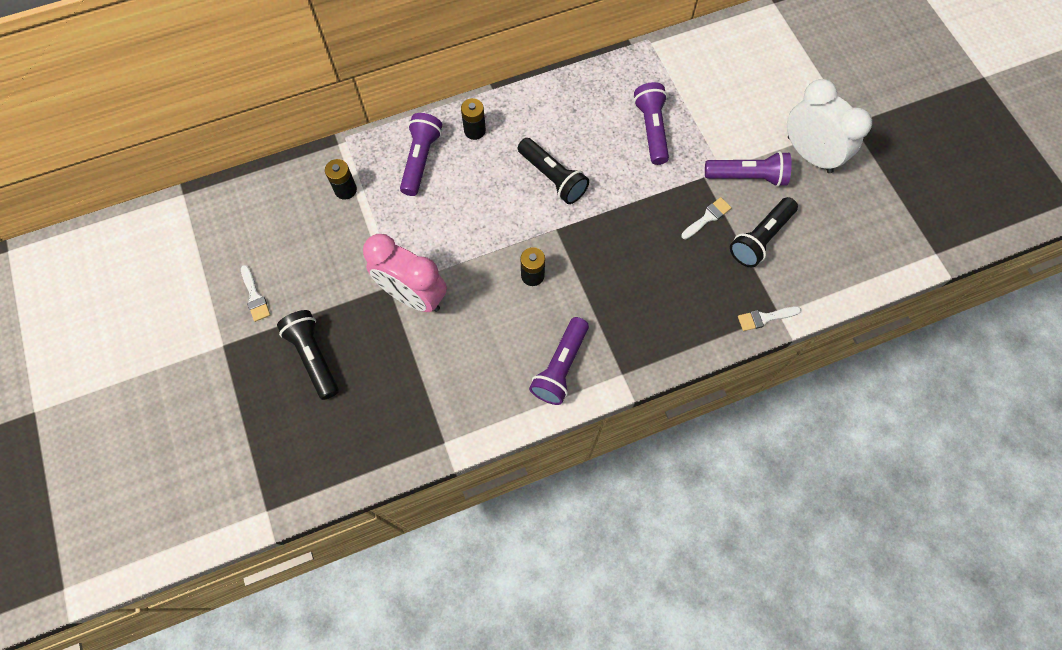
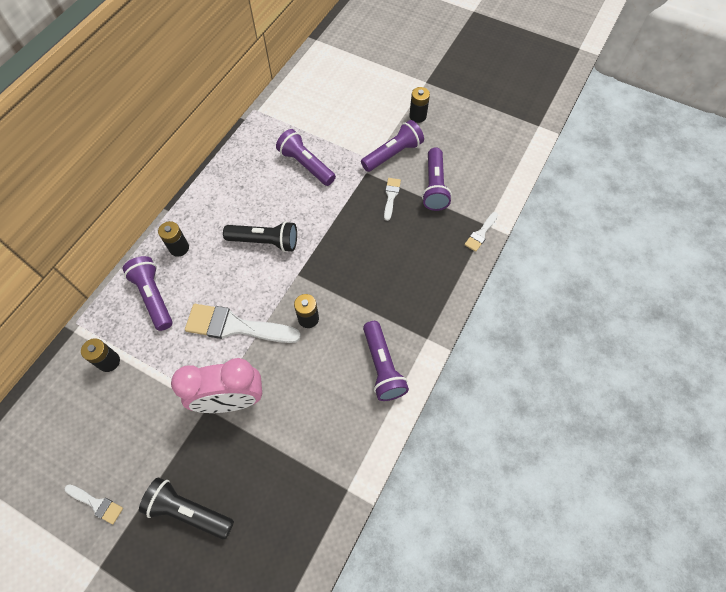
camera: 40 degrees left, 5 degrees down
black flashlight [730,197,798,267] -> purple flashlight [422,148,452,211]
white clock [787,79,872,173] -> black battery [409,87,430,123]
none -> white brush [185,304,301,343]

